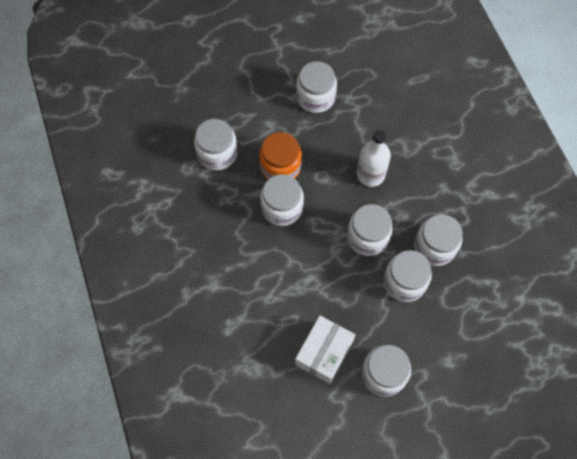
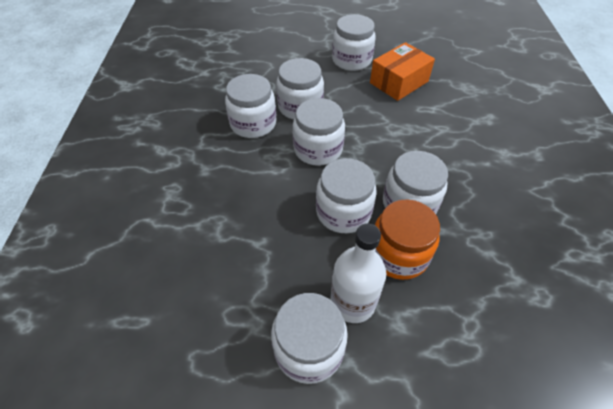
camera: 160 degrees left, 15 degrees down
white jar [194,119,238,170] -> white jar moved to [316,158,377,233]
white box [295,315,355,384] -> orange box [370,42,435,101]
white bottle [357,129,391,187] -> white bottle moved to [330,223,386,323]

